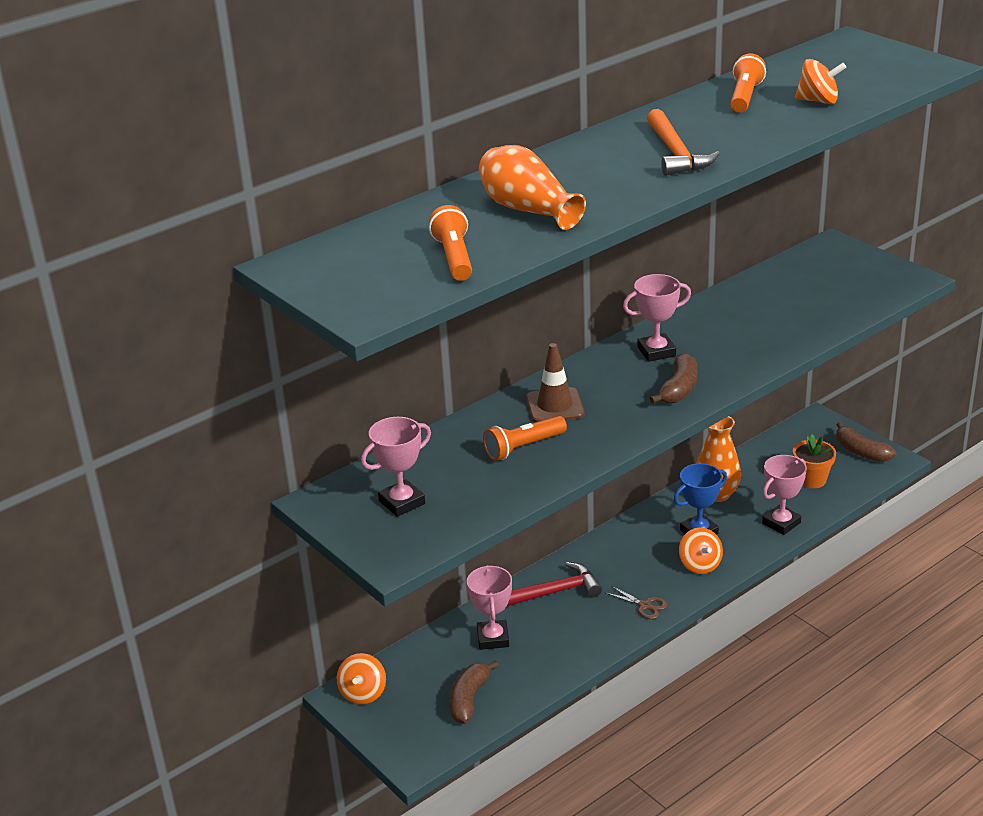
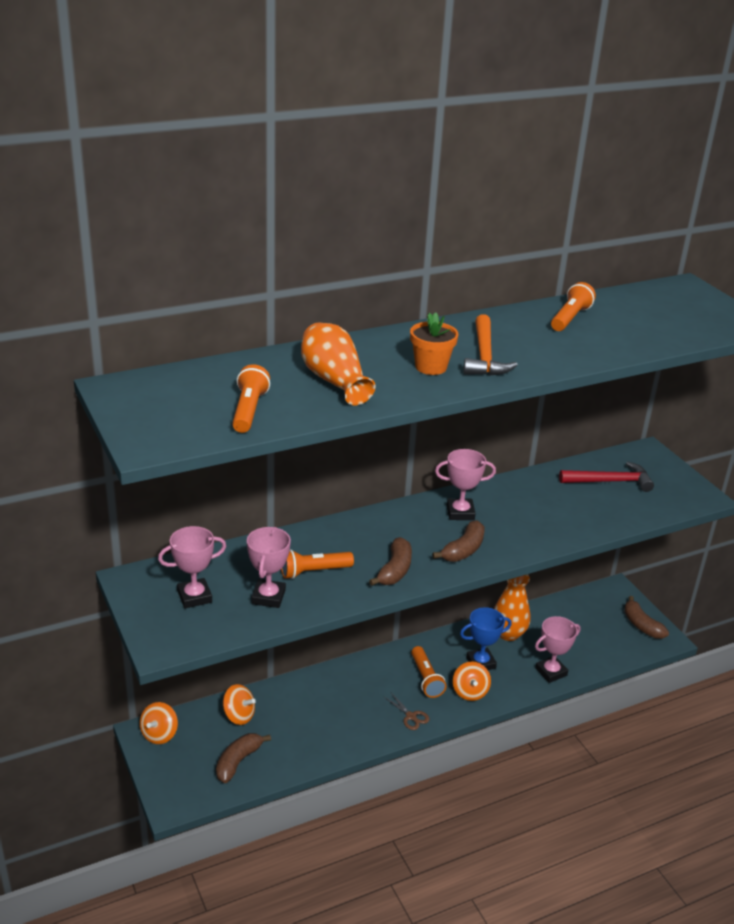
camera: 10 degrees right, 0 degrees up
pink trophy [467,565,512,650] -> pink trophy moved to [247,527,291,608]
red hammer [506,562,602,607] -> red hammer moved to [559,462,654,492]
brown traffic cone [526,343,584,422] -> none
orange flower pot [793,434,836,488] -> orange flower pot moved to [410,312,459,375]
orange spinning top [795,59,846,104] -> orange spinning top moved to [223,684,256,725]
none -> brown banana [369,537,412,586]
none -> orange flashlight [411,646,447,698]

